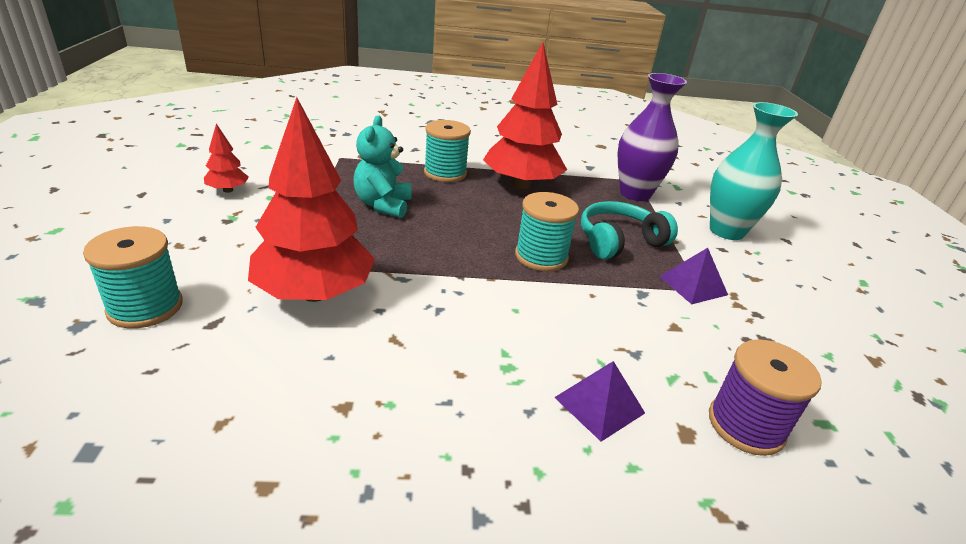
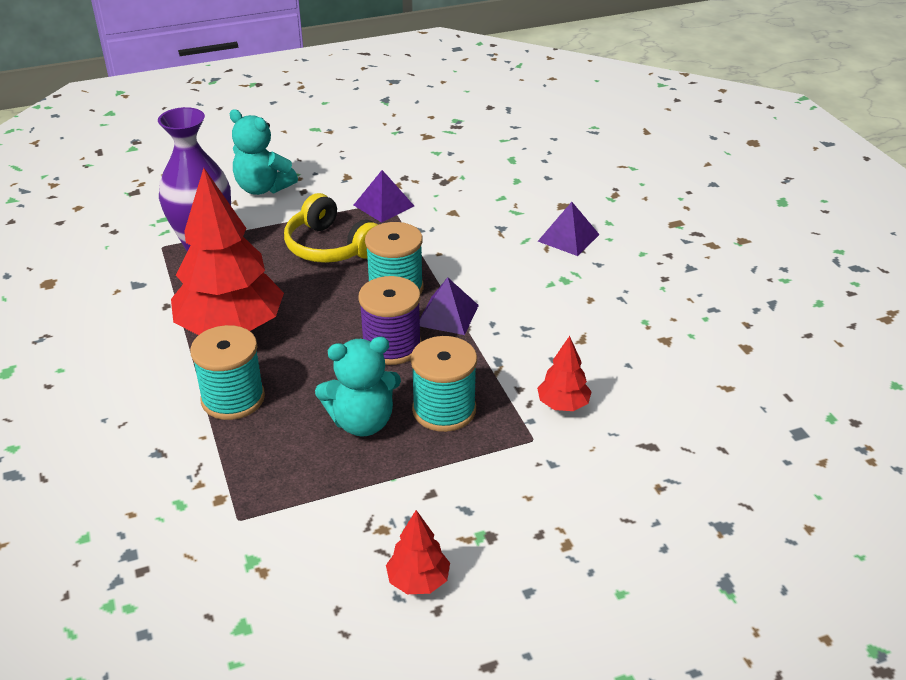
camera: 105 degrees left, 5 degrees up
turquoise spool [83,226,183,329] -> turquoise spool moved to [411,336,477,432]
red tree [248,97,375,302] -> red tree [537,336,592,411], size x0.45
turquoise headphones [581,201,678,259] -> yellow headphones [284,193,378,263]
purple spool [709,339,822,456] -> purple spool moved to [358,276,421,365]
turquoise vase [710,102,798,240] -> turquoise teddy bear [229,109,298,195]
none -> purple pyramid [419,277,479,335]

